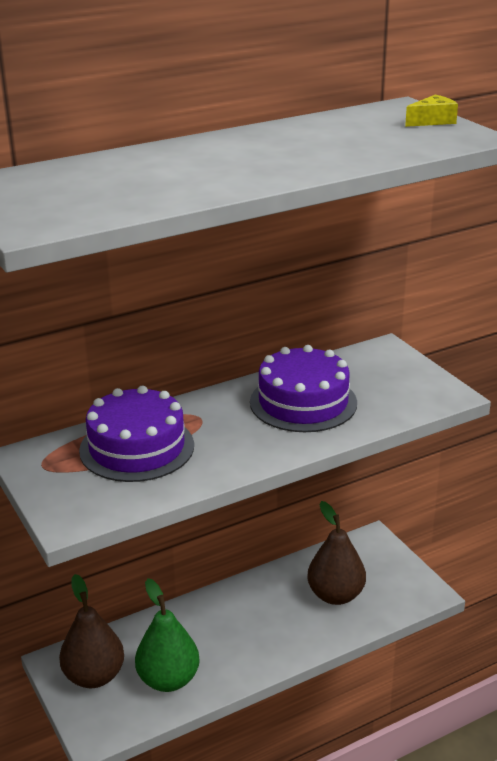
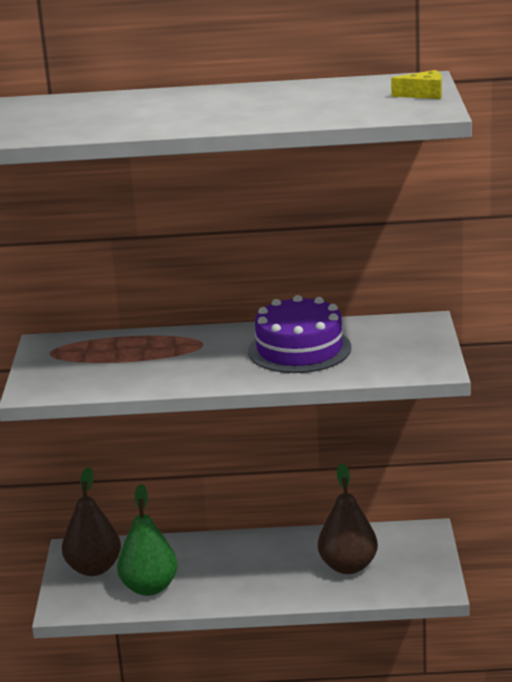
camera: 30 degrees right, 5 degrees down
purple cake [79,386,194,482] -> none

